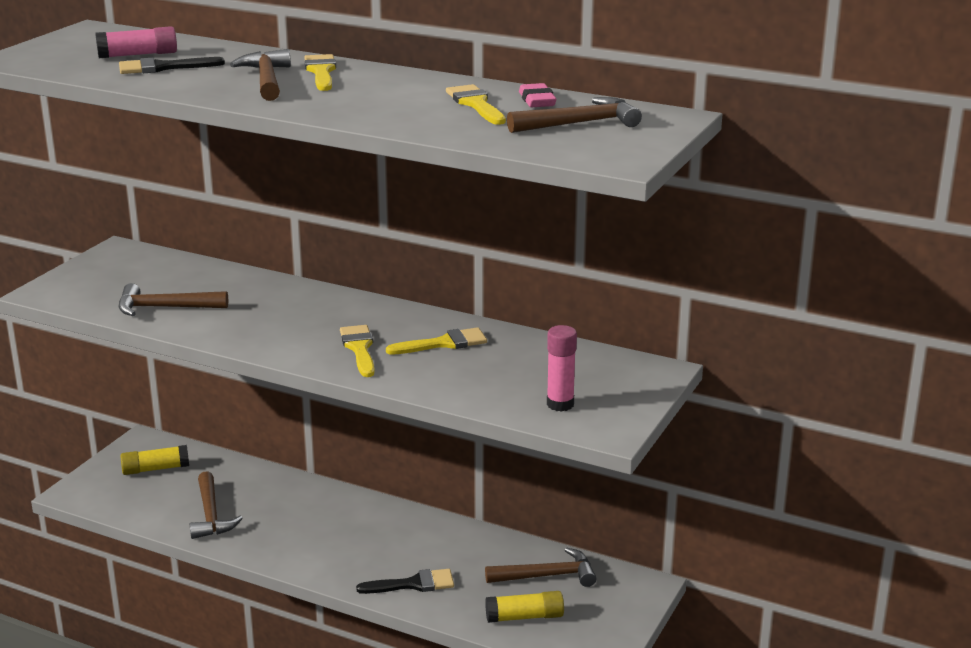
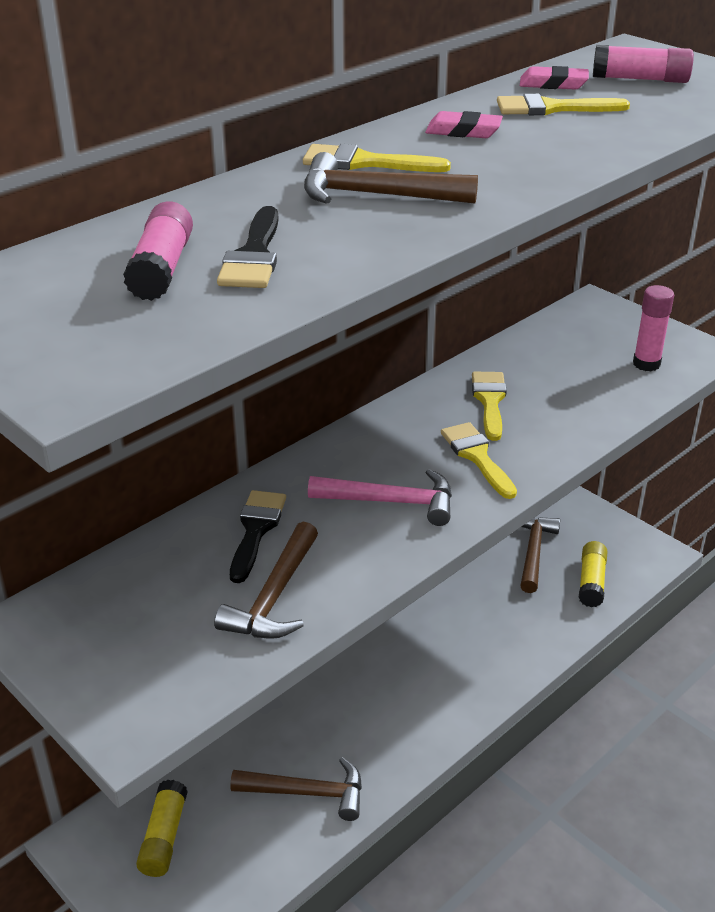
camera: 70 degrees left, 10 degrees up
yellow brush [340,325,375,377] -> yellow brush turned 60 degrees clockwise [441,422,517,499]
black brush [356,569,454,594] -> black brush moved to [230,490,286,583]
brown hammer [507,97,642,133] -> pink glue stick [593,45,694,83]
none -> pink hammer [308,469,452,526]
none -> pink eraser [425,111,503,138]

